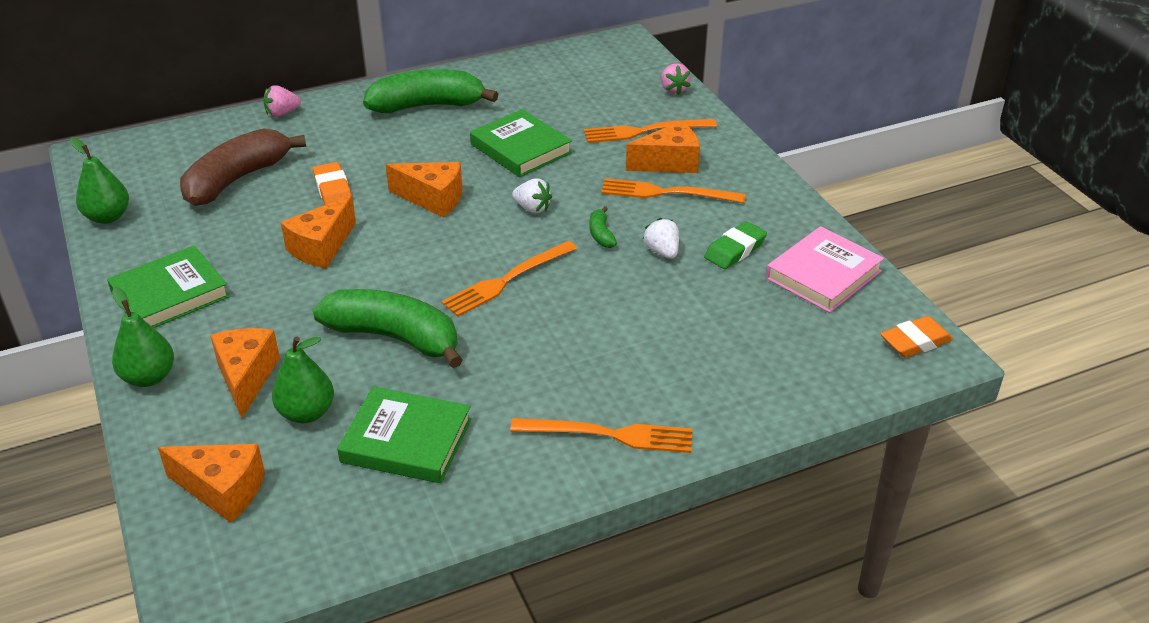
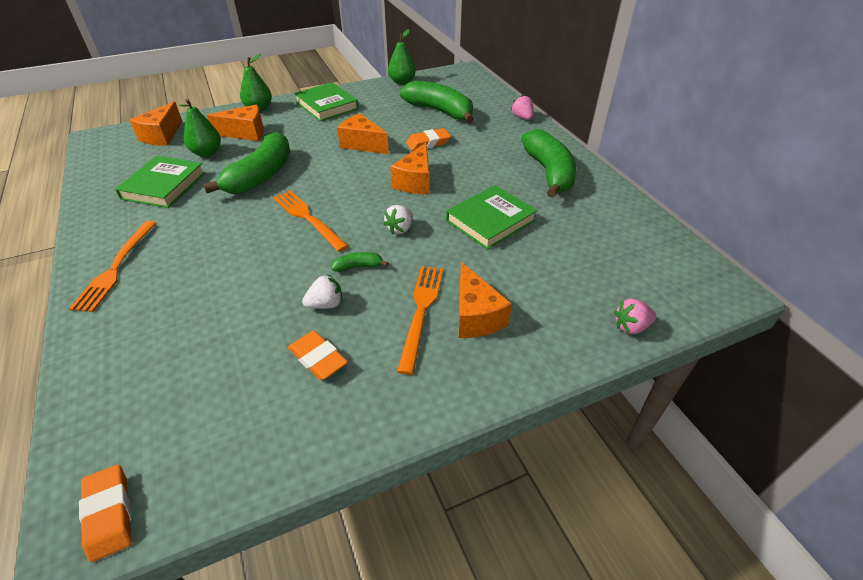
camera: 90 degrees right, 5 degrees up
brown banana [180,128,306,206] -> green banana [400,80,474,123]
orange fork [584,119,717,143] -> none
green eraser [704,221,767,269] -> orange eraser [288,330,348,380]
pink book [766,226,884,313] -> none

